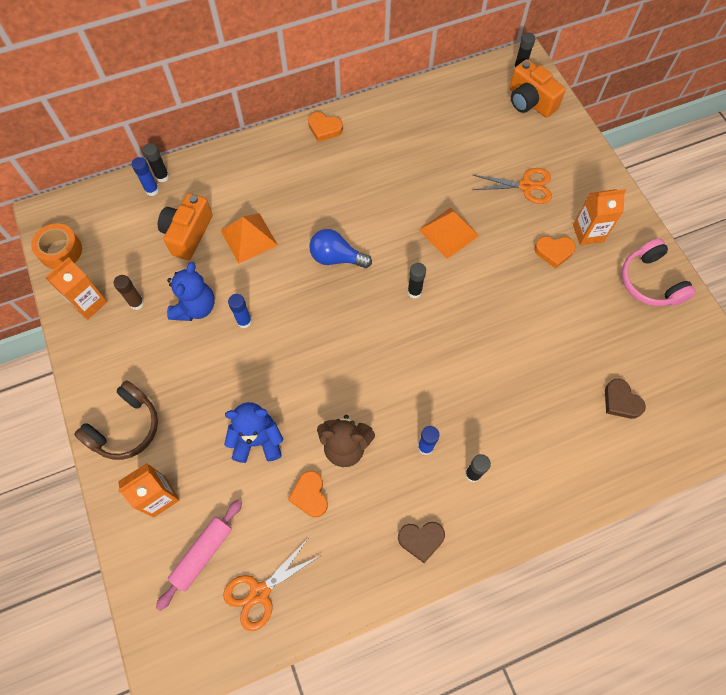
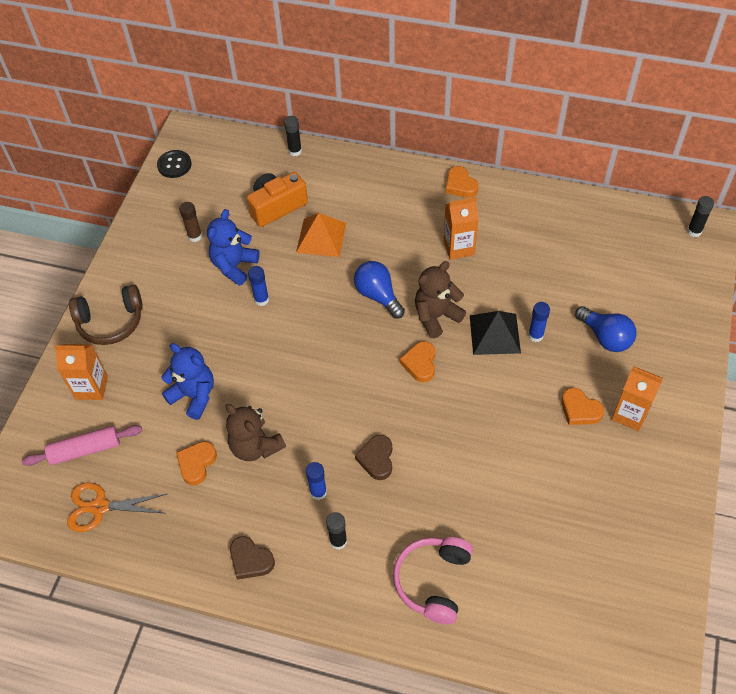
camera: 40 degrees right, 10 degrees down
orange tape [31,223,82,269] -> black button [157,150,192,178]
orange carton [46,257,107,320] -> orange carton moved to [443,197,479,260]
blue glue stick [132,157,159,196] -> blue glue stick moved to [528,302,550,342]
blue teddy bear [167,262,215,321] -> blue teddy bear turned 150 degrees clockwise [207,209,260,286]
black glue stick [407,263,426,299] -> orange heart [400,341,435,383]
orange pyramid [419,208,479,259] -> black pyramid [470,311,521,355]
orange scissors [473,168,552,204] -> blue light bulb [575,306,636,352]
orange camera [509,59,566,118] -> none
brown heart [605,379,646,419] -> brown heart moved to [355,435,392,480]
pink headphones [621,238,696,306] -> pink headphones moved to [393,537,473,625]
none -> brown teddy bear [415,261,466,338]

